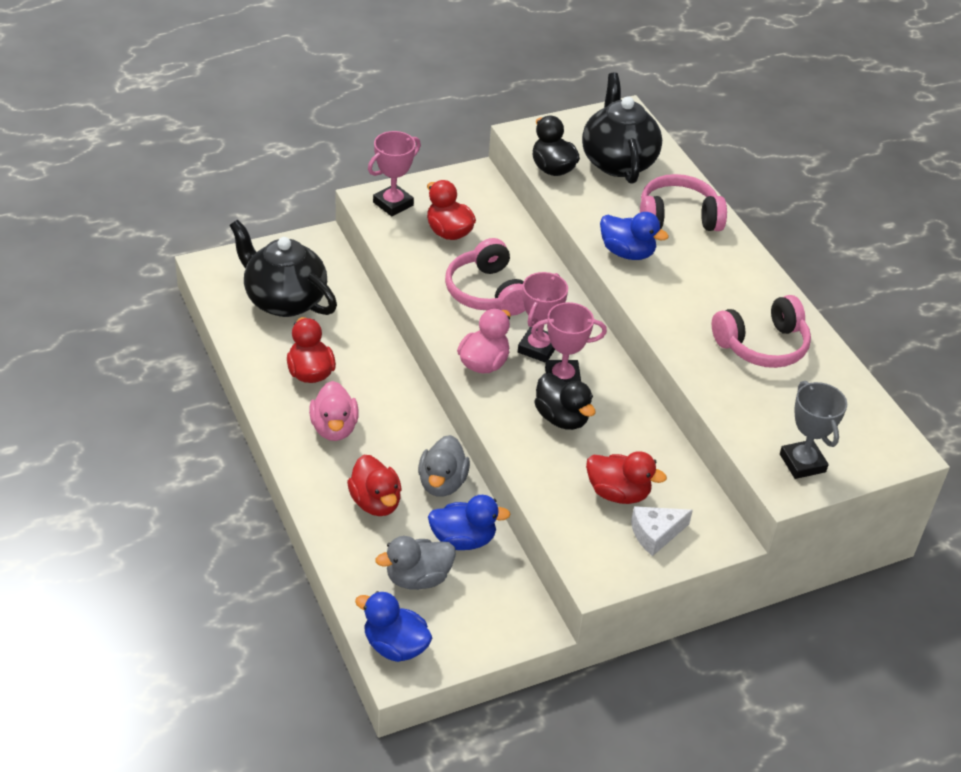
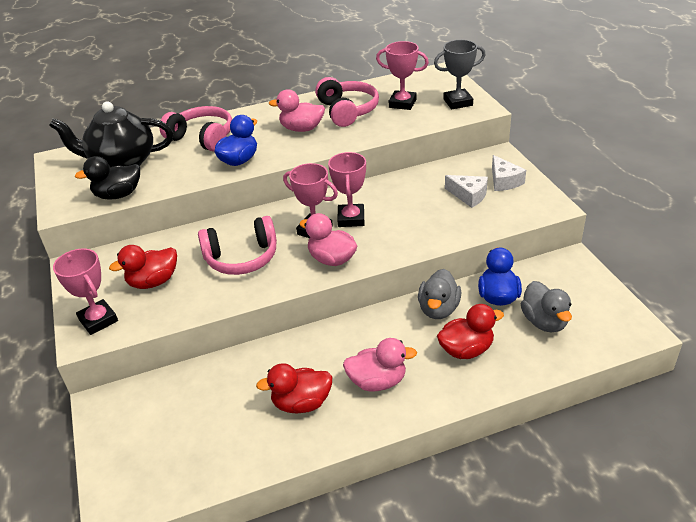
camera: 80 degrees left, 5 degrees down
black teapot [229,220,337,317] -> none
blue duck [355,591,432,662] -> none
grey duck [418,435,470,497] -> grey duck turned 90 degrees clockwise [418,269,461,319]
black duck [534,373,595,430] -> none
red duck [586,451,667,504] -> white cheese [445,175,488,208]
pink headphones [640,174,727,231] -> pink headphones turned 120 degrees clockwise [159,106,232,152]
none -> pink duck [269,89,325,132]
none -> pink trophy [376,41,429,110]

